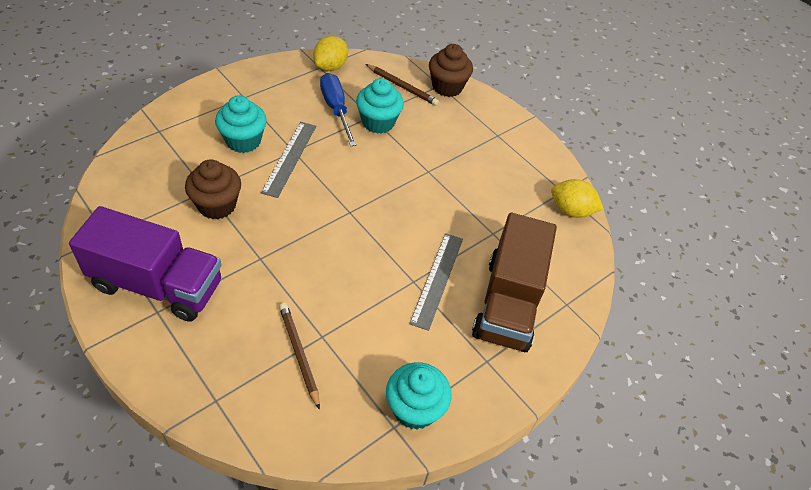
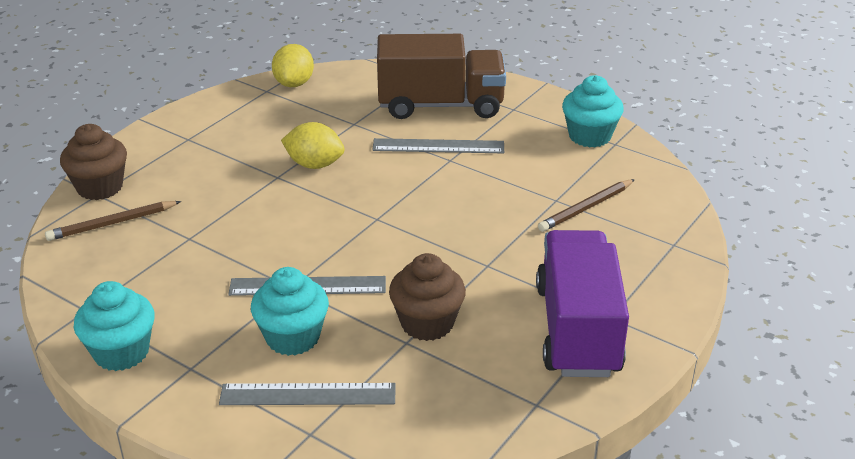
camera: 100 degrees left, 15 degrees down
yellow lemon [313,36,348,71] -> yellow lemon moved to [281,122,345,169]
blue screwdriver [320,73,357,146] -> none
turquoise cupcake [356,78,404,134] -> turquoise cupcake moved to [73,281,155,371]
brown pencil [365,64,439,106] -> brown pencil turned 135 degrees counterclockwise [45,201,181,241]
none -> grey ruler [219,383,396,405]

